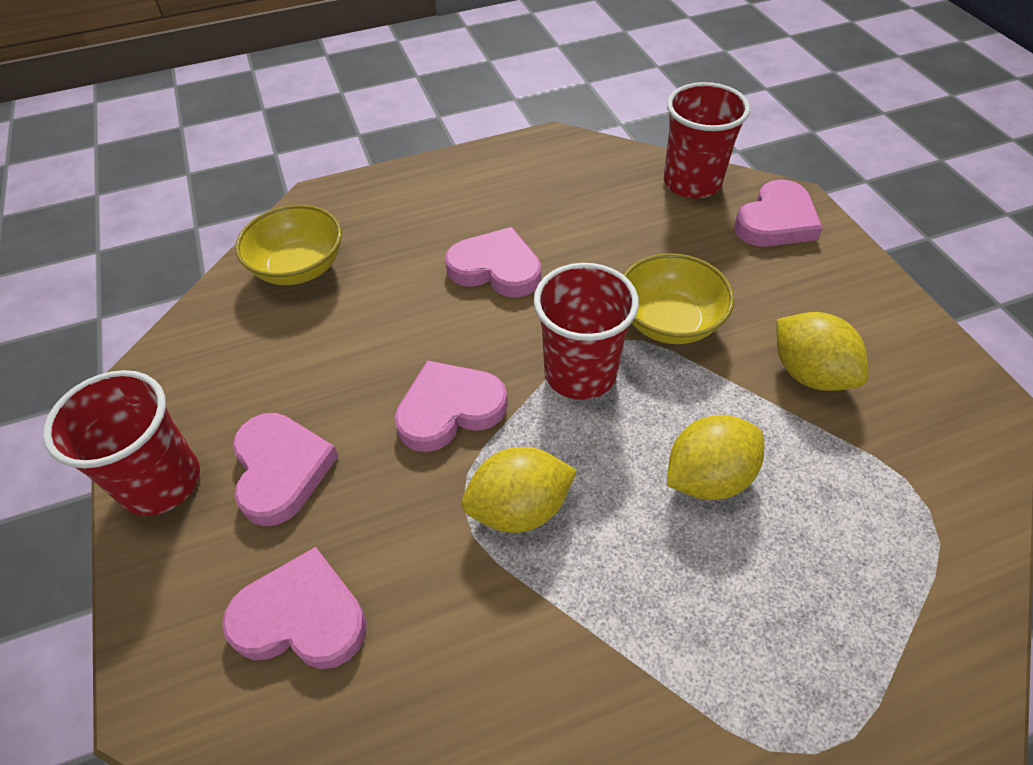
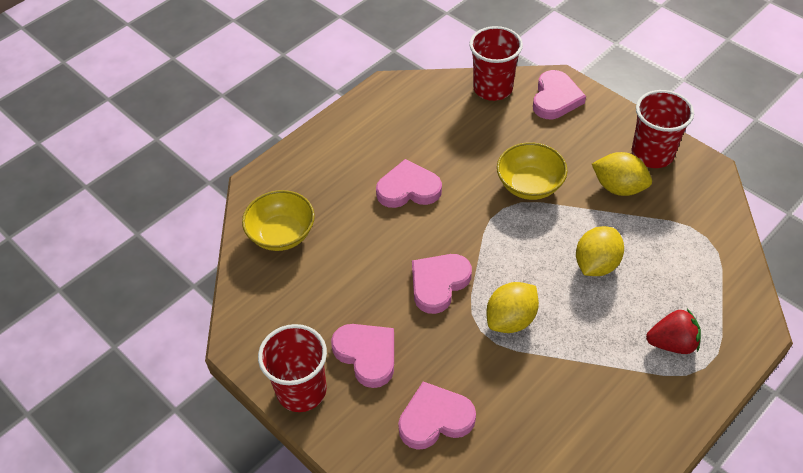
camera: 25 degrees left, 0 degrees up
red cup [534,263,639,400] -> red cup moved to [631,90,694,168]
none -> red strawberry [646,309,701,354]

